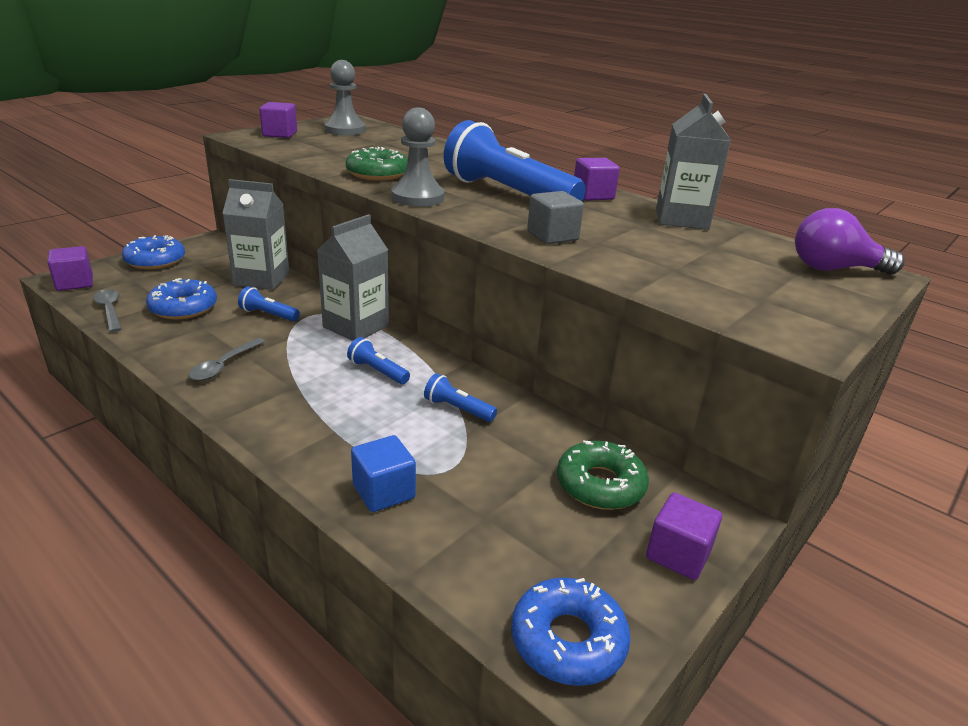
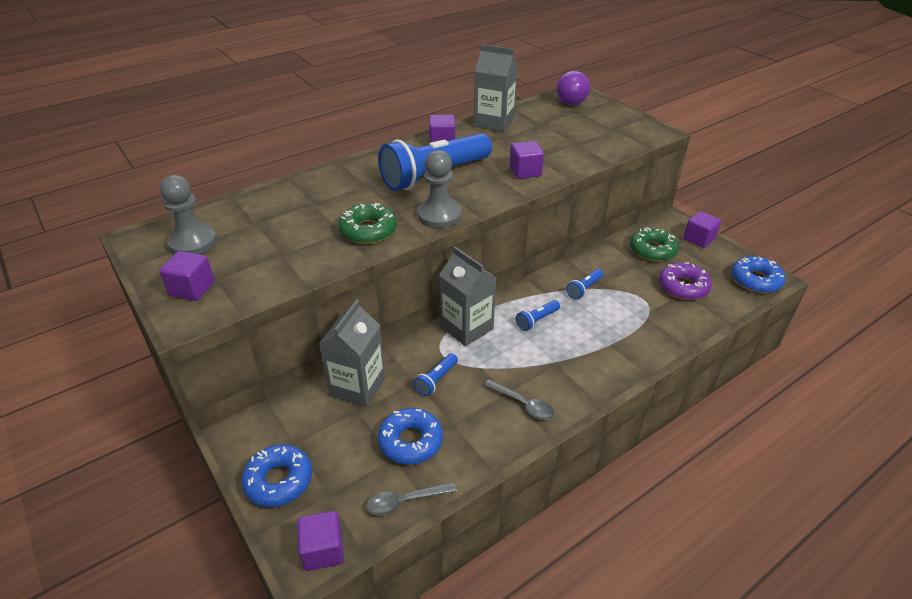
camera: 75 degrees left, 10 degrees up
blue cube [351,435,416,512] -> none
grey cube [527,191,584,244] -> purple cube [510,141,544,179]
none -> purple donut [659,262,712,300]

